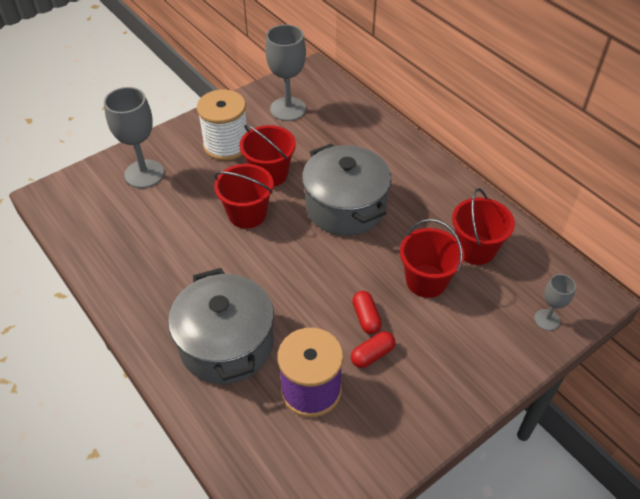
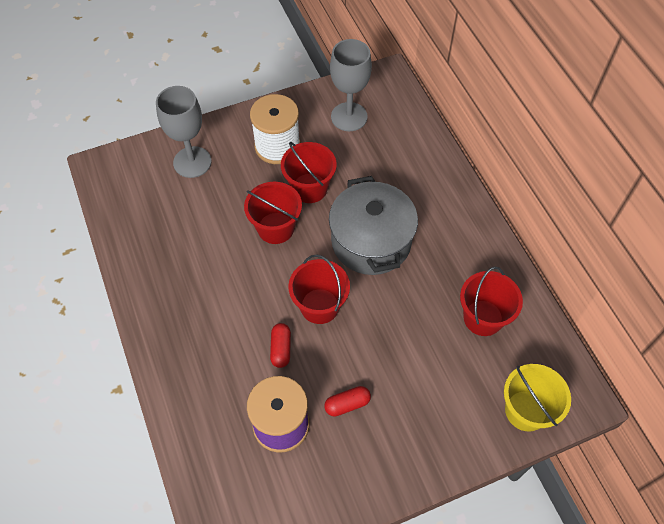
camera: 15 degrees right, 10 degrees up
grey pot [168,268,274,384] -> none
red capsule [352,291,382,334] -> red capsule moved to [270,323,291,368]
red bucket [400,219,464,298] -> red bucket moved to [288,254,350,324]
grey goblet [534,274,576,331] -> yellow bucket [504,364,571,431]

